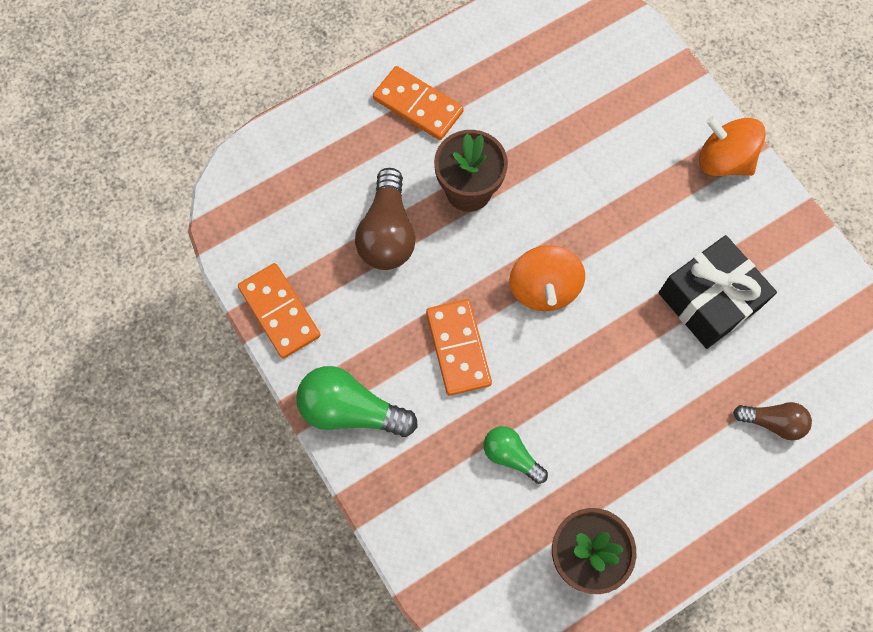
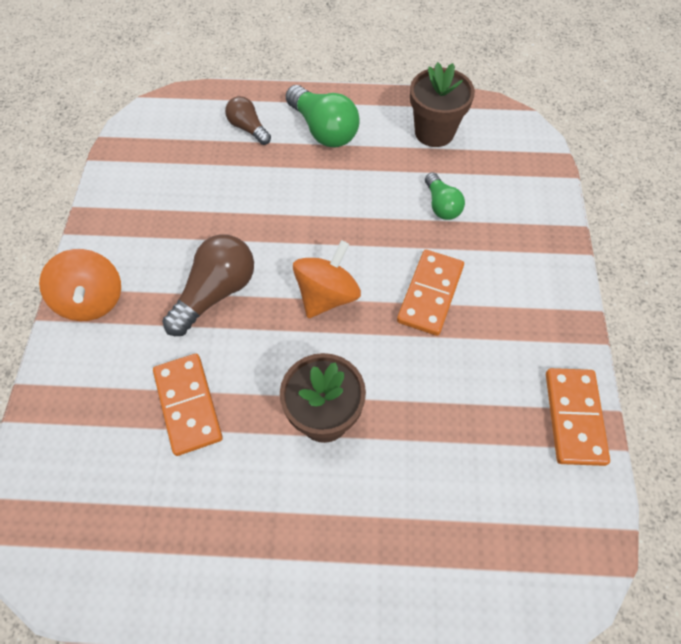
camera: 145 degrees left, 10 degrees down
green light bulb [296,366,418,437] -> green light bulb moved to [286,85,360,148]
brown light bulb [355,168,416,270] -> brown light bulb moved to [162,234,254,336]
orange domino [373,66,464,140] -> orange domino moved to [153,354,223,456]
black gift [658,235,777,349] -> none

